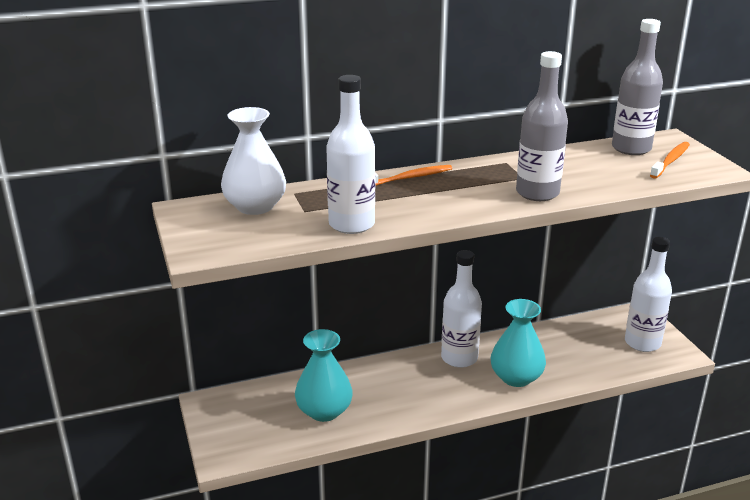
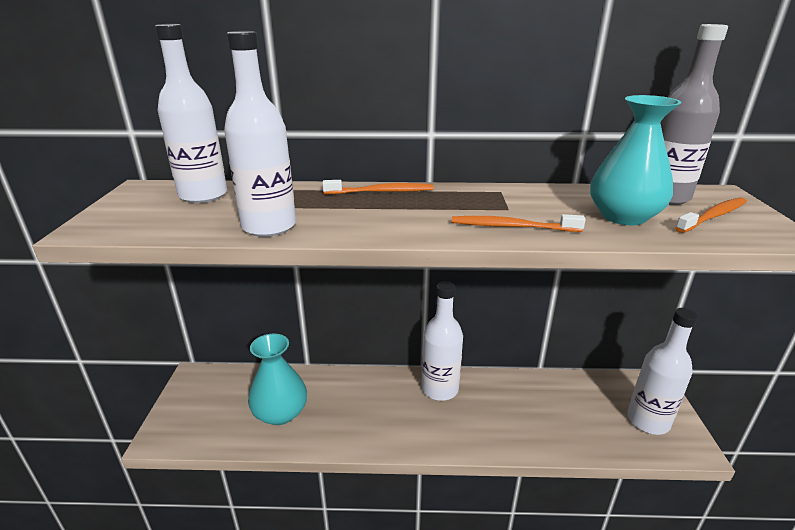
camera: 20 degrees right, 0 degrees up
white vase [221,107,286,215] -> white bottle [155,24,227,203]
turquoise vase [491,299,546,387] -> turquoise vase moved to [590,95,682,225]
grey bottle [516,51,568,201] -> orange toothbrush [452,214,586,232]

